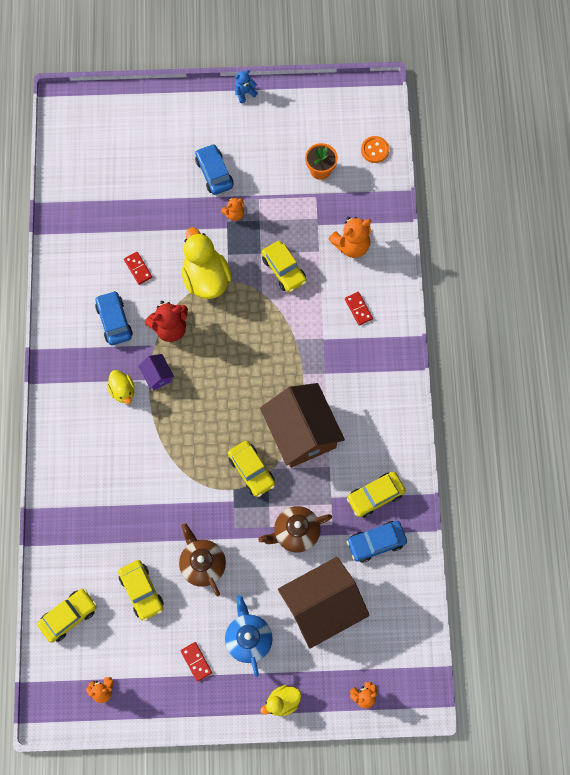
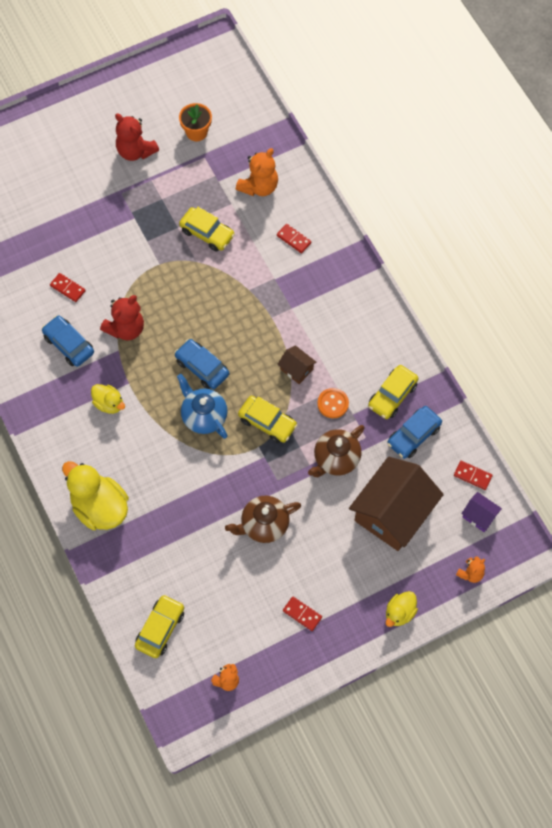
camera: 25 degrees left, 5 degrees down
yellow car [118,560,164,621] -> none
purple house [138,354,174,391] -> purple house moved to [461,492,502,532]
brown teapot [179,523,226,596] -> brown teapot turned 60 degrees counterclockwise [225,496,301,543]
yellow duck [181,227,232,299] -> yellow duck moved to [62,461,129,530]
blue car [195,144,234,195] -> blue car moved to [175,339,229,389]
orange teddy bear [221,197,244,221] -> none
blue teapot [225,595,273,677] -> blue teapot moved to [177,374,227,439]
blue teddy bear [235,70,258,103] -> none
brown house [260,383,345,468] -> brown house [277,345,317,384], size x0.43
orange button [361,136,389,163] -> orange button moved to [317,388,349,418]
none -> red teddy bear [115,114,159,161]
none -> red domino [454,461,493,490]

